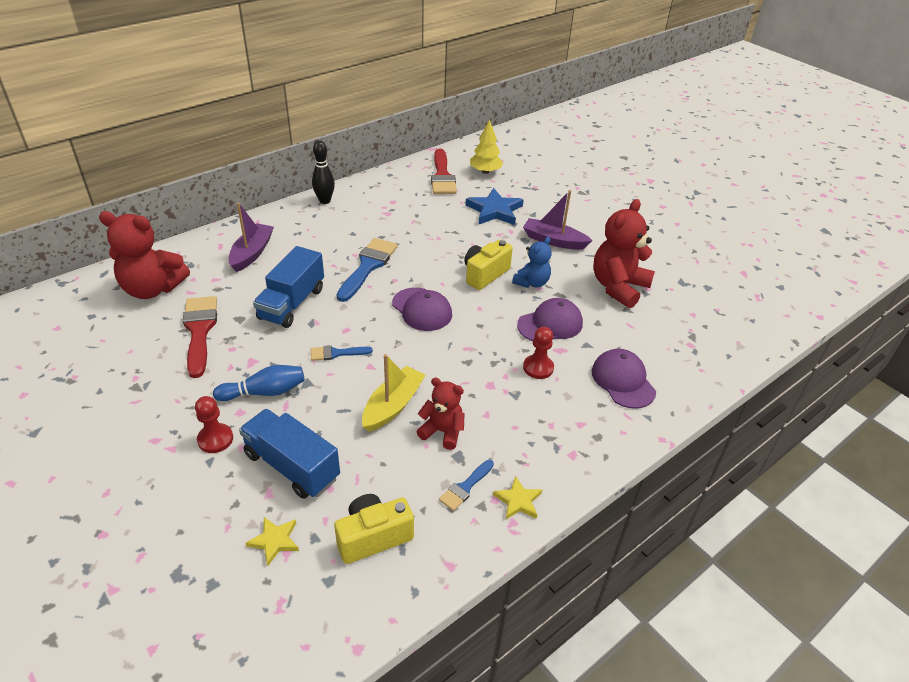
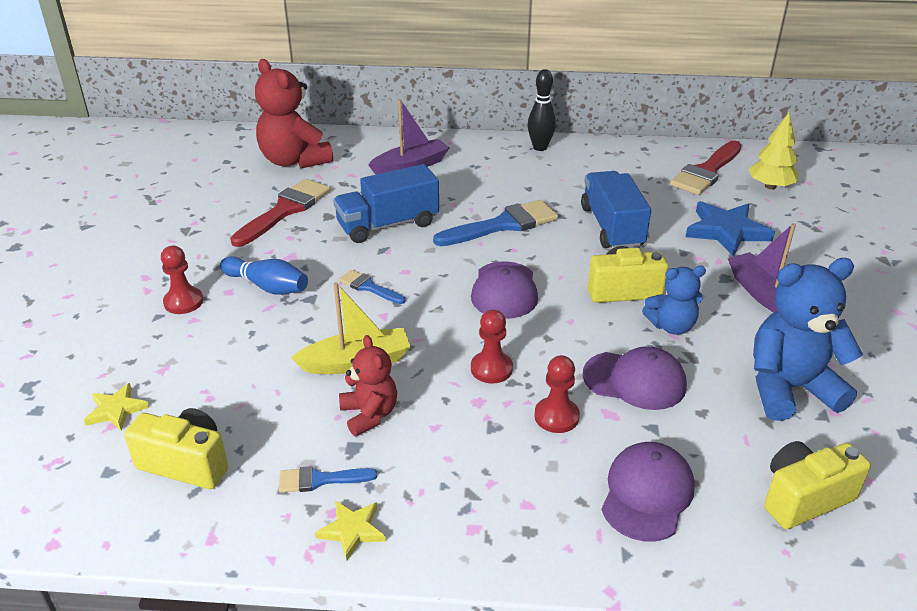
camera: 45 degrees right, 5 degrees down
blue truck [239,409,340,499] -> blue truck moved to [581,171,651,248]
red teddy bear [593,199,655,308] -> blue teddy bear [753,258,863,421]
none -> red pawn [471,309,513,383]
none -> yellow camera [764,441,871,529]

